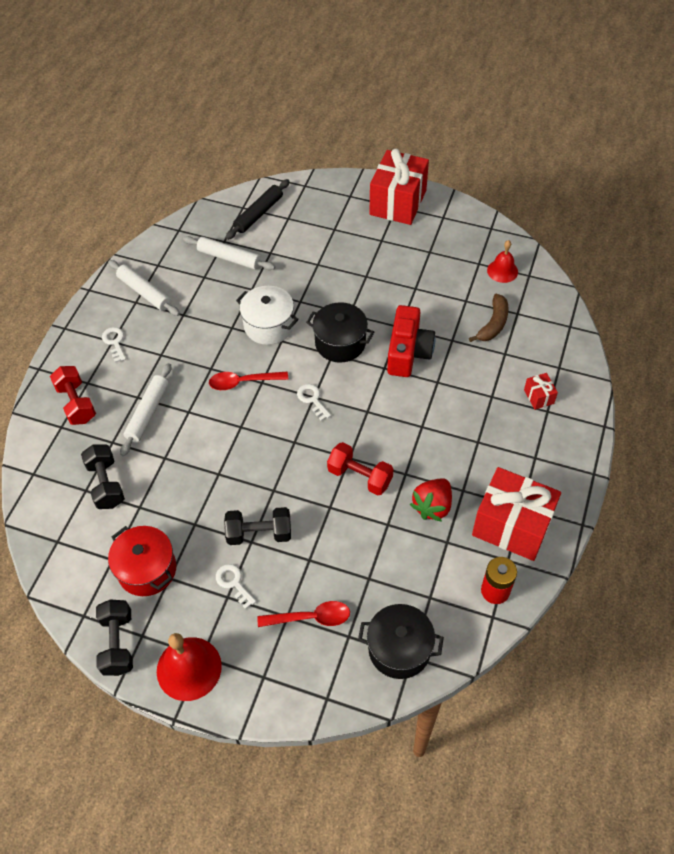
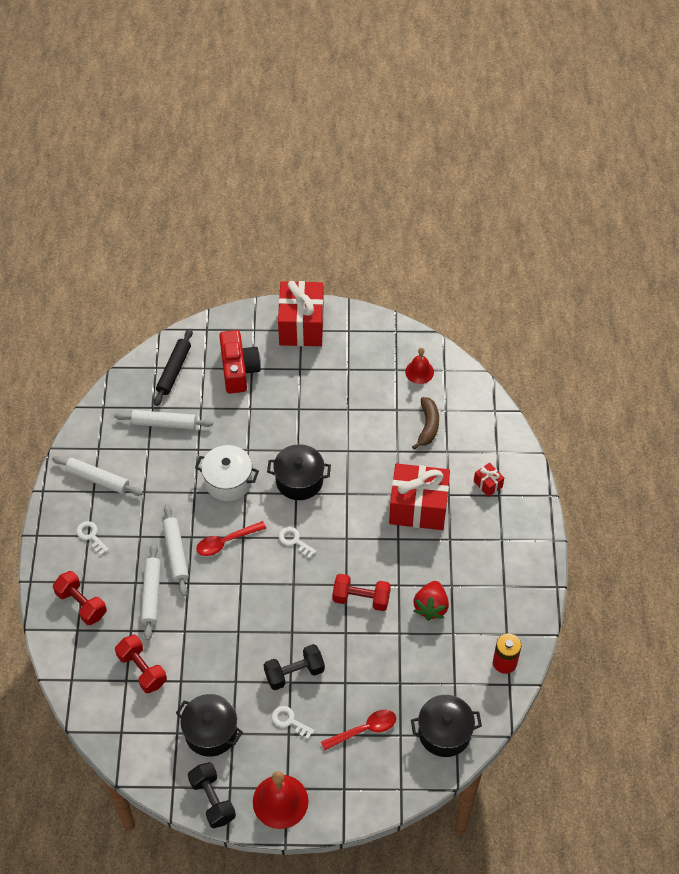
camera: 20 degrees left, 0 degrees up
black dumbbell [81,444,125,509] -> red dumbbell [115,635,167,693]
red pot [108,526,176,596] -> black pot [176,694,243,757]
red camera [387,305,435,377] -> red camera moved to [219,330,261,394]
red gift [472,467,561,561] -> red gift moved to [389,463,450,530]
none -> white rolling pin [162,504,189,596]

